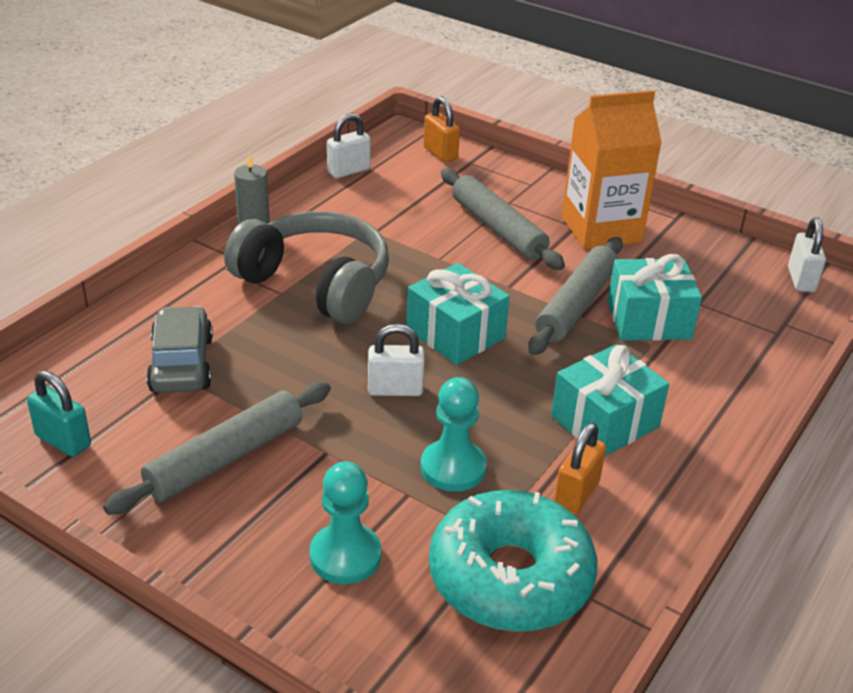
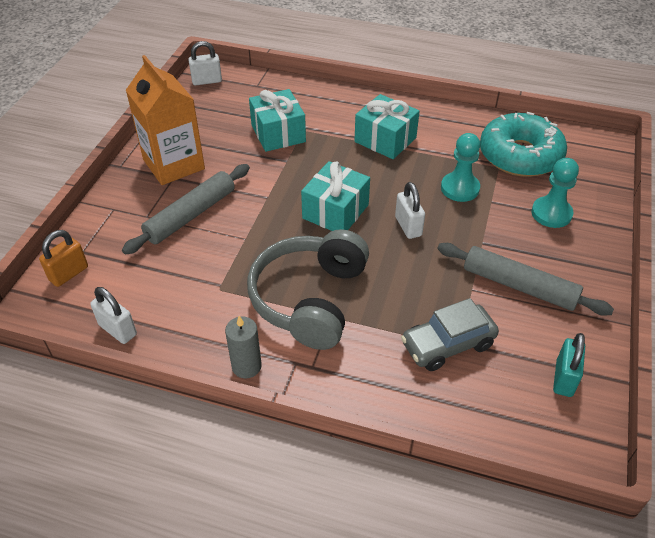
camera: 105 degrees left, 10 degrees up
grey rolling pin [528,237,623,355] -> none
orange padlock [554,423,606,514] -> none

